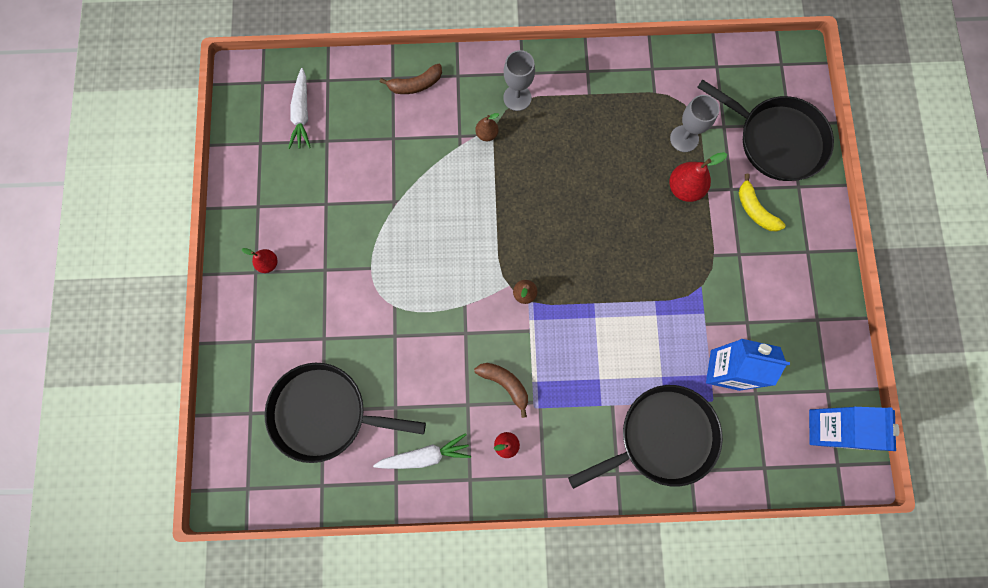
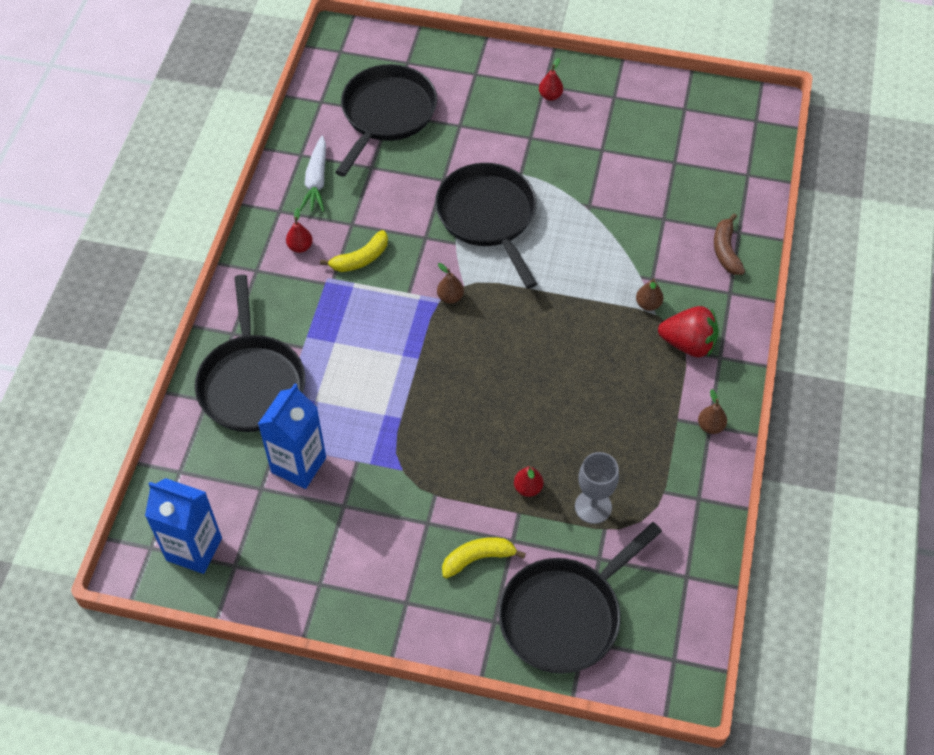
camera: 105 degrees right, 20 degrees down
white carrot [288,68,311,149] -> none
brown banana [474,363,528,418] -> yellow banana [320,230,388,272]
grey goblet [503,50,535,111] -> red strawberry [658,306,719,358]
red pear [669,152,727,202] -> red pear [514,466,543,497], size x0.59
none -> black pan [435,163,537,289]
none -> brown pear [698,389,727,434]

